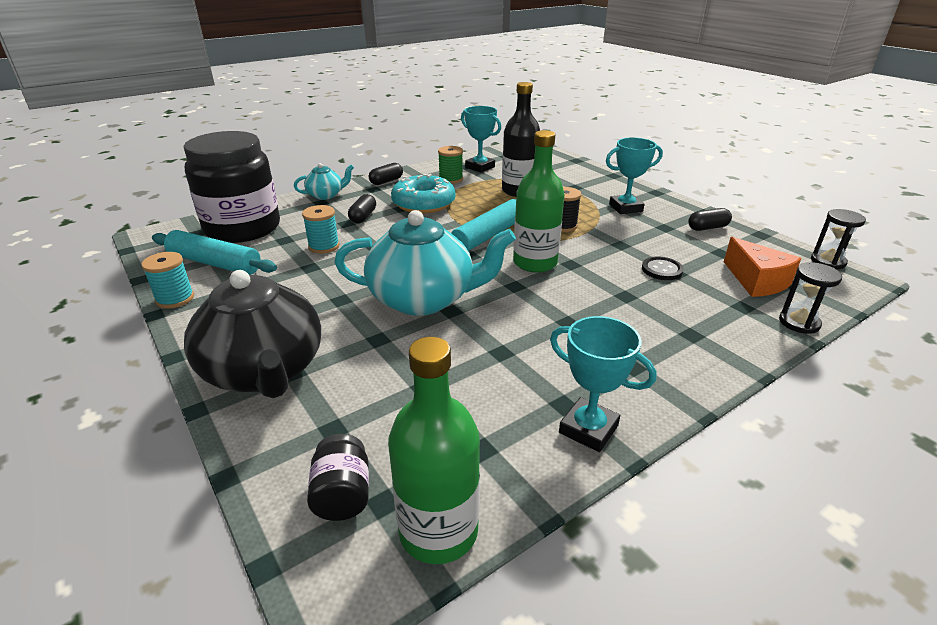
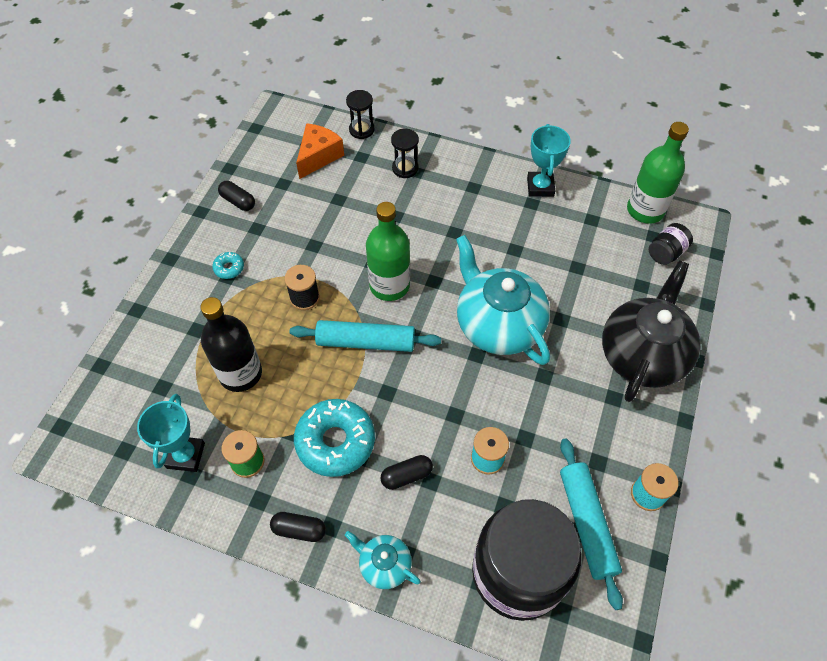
camera: 125 degrees left, 25 degrees up
turquoise trophy [606,138,663,214] -> turquoise donut [212,252,244,279]
black button [642,256,684,280] -> none
black hourglass [811,209,866,269] -> black hourglass moved to [391,129,419,178]

